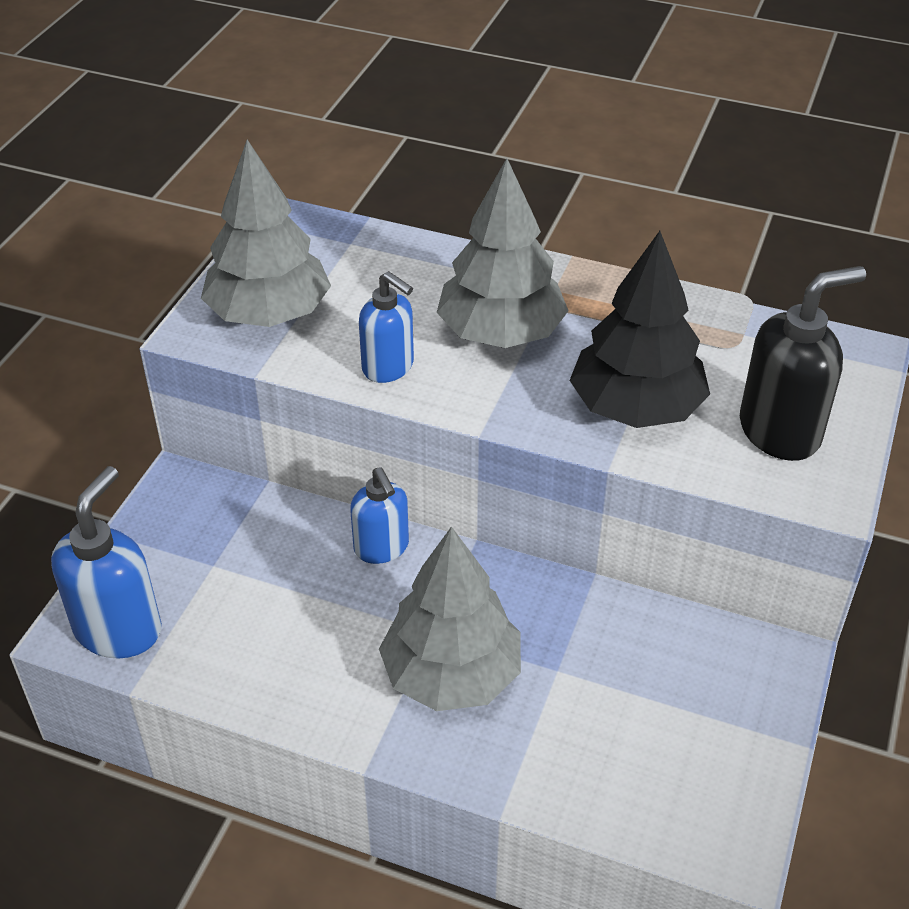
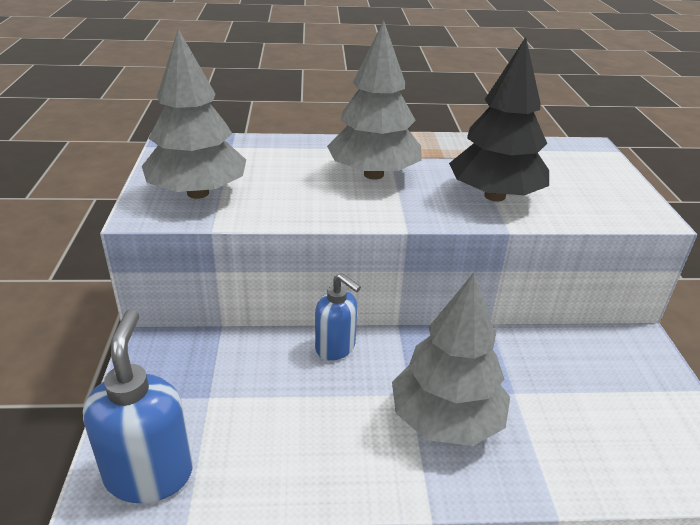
camera: 25 degrees left, 10 degrees down
blue soap dispenser [359,271,414,383] -> none
black soap dispenser [740,266,866,461] -> none

